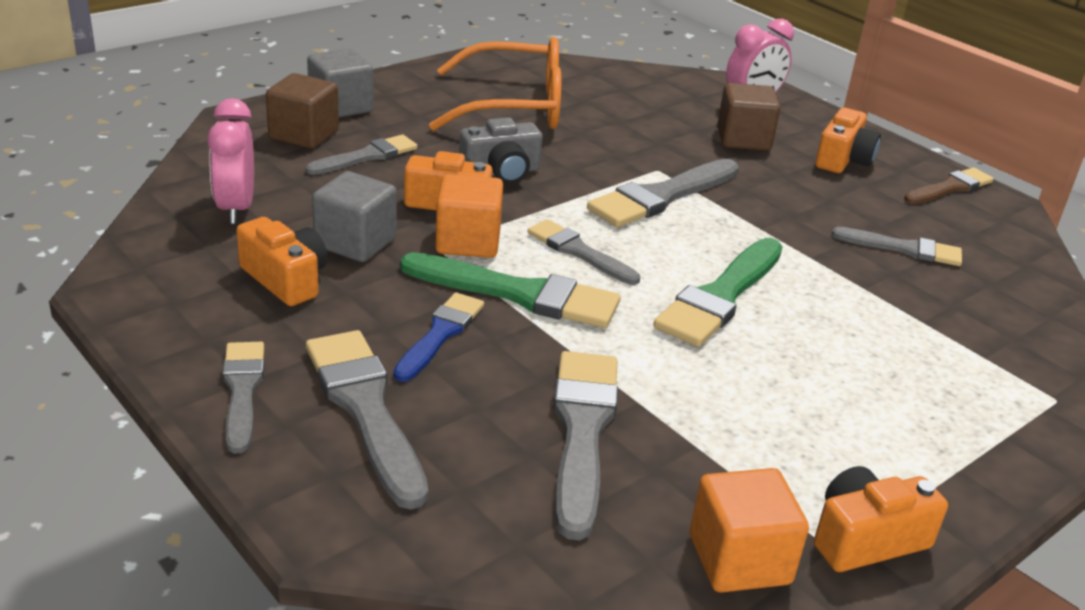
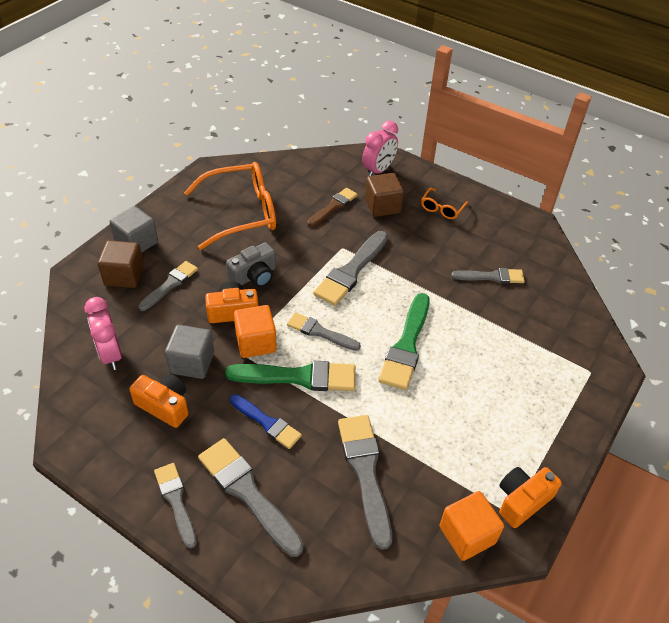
camera: 15 degrees left, 15 degrees up
blue brush [393,292,484,382] -> blue brush turned 120 degrees clockwise [230,394,302,449]
orange camera [815,108,881,173] -> orange glasses [421,188,468,219]
brown brush [904,167,994,204] -> brown brush moved to [308,188,358,226]

